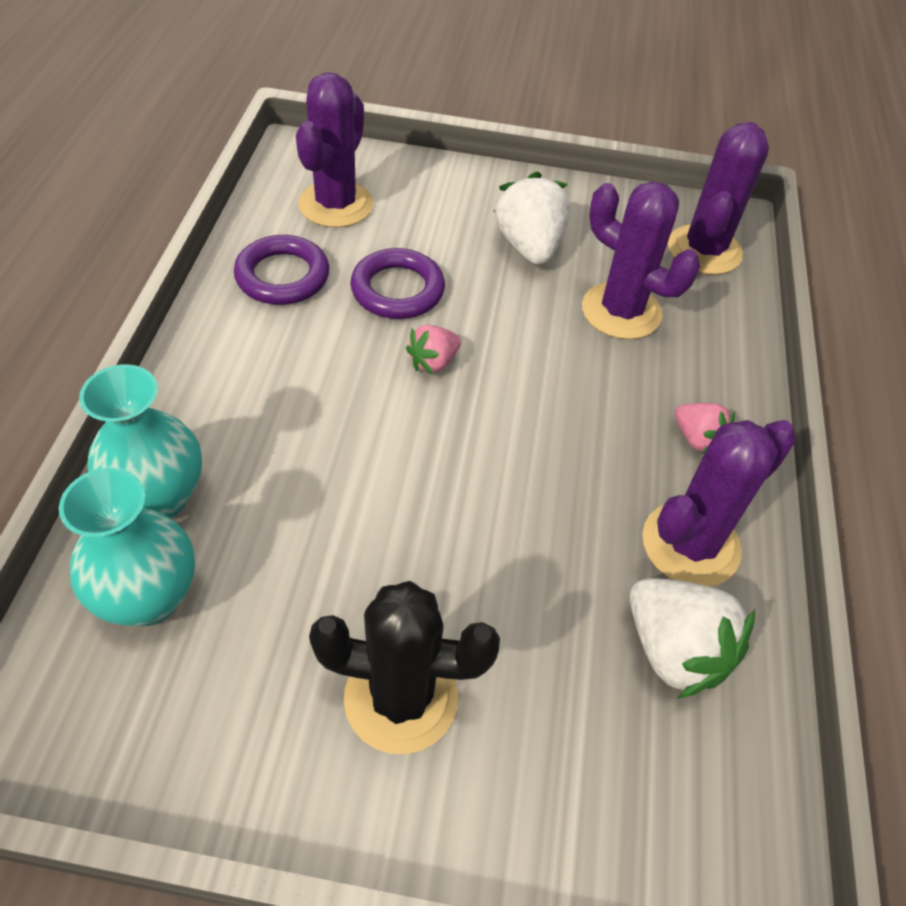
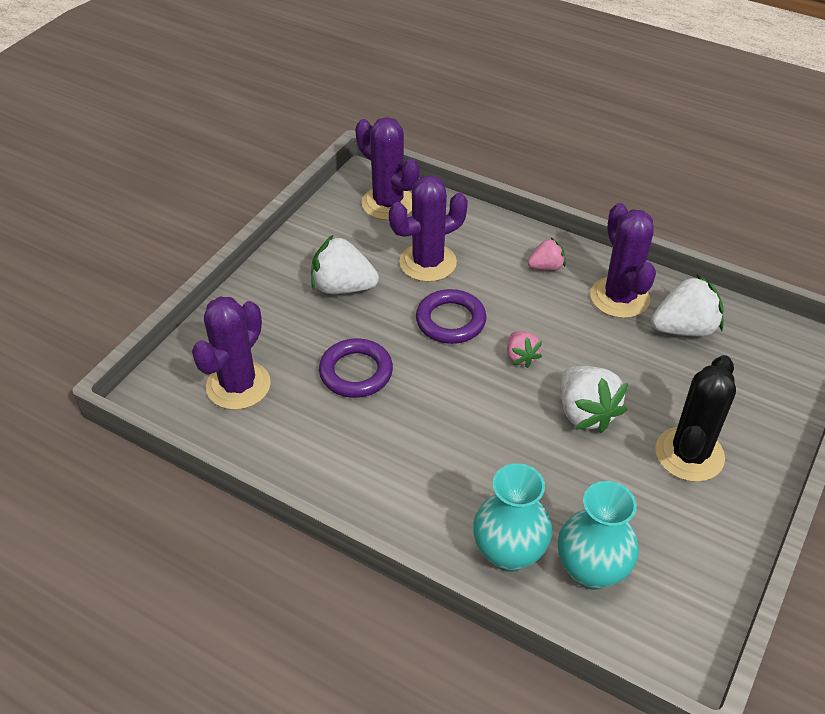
camera: 65 degrees left, 5 degrees down
purple ring [234,235,329,305] -> purple ring moved to [416,289,486,344]
purple cactus [296,72,373,228] -> purple cactus turned 75 degrees clockwise [192,297,271,410]
pink strawberry [406,325,461,375] -> pink strawberry moved to [507,331,542,368]
none -> white strawberry [560,366,628,433]

